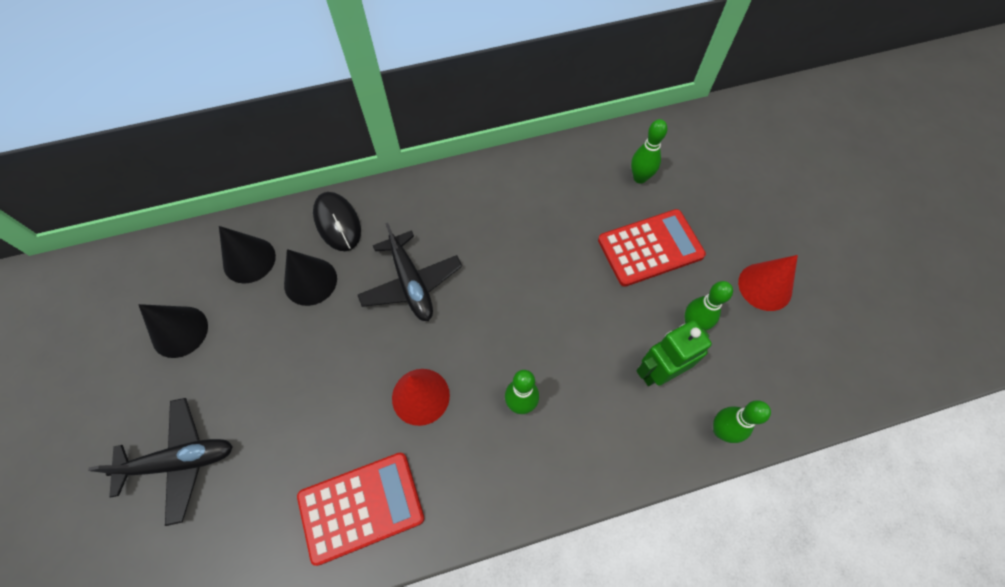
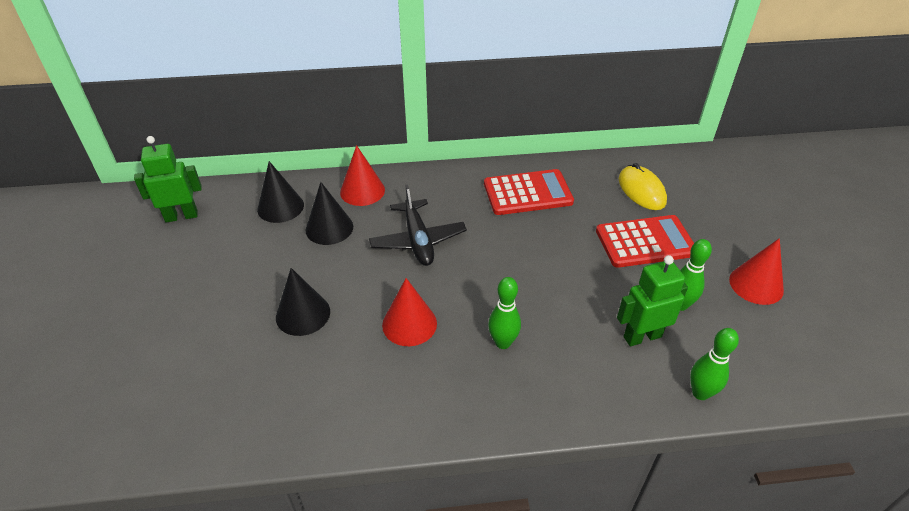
camera: 10 degrees right, 20 degrees down
black plane [88,398,233,526] -> none
black cone [138,304,208,358] -> black cone moved to [276,268,330,336]
red calculator [297,452,424,566] -> red calculator moved to [484,169,574,215]
black mouse [313,192,361,251] -> red cone [340,145,385,206]
green bowling pin [631,119,667,184] -> yellow mouse [619,163,667,210]
none -> green robot [134,136,202,222]

